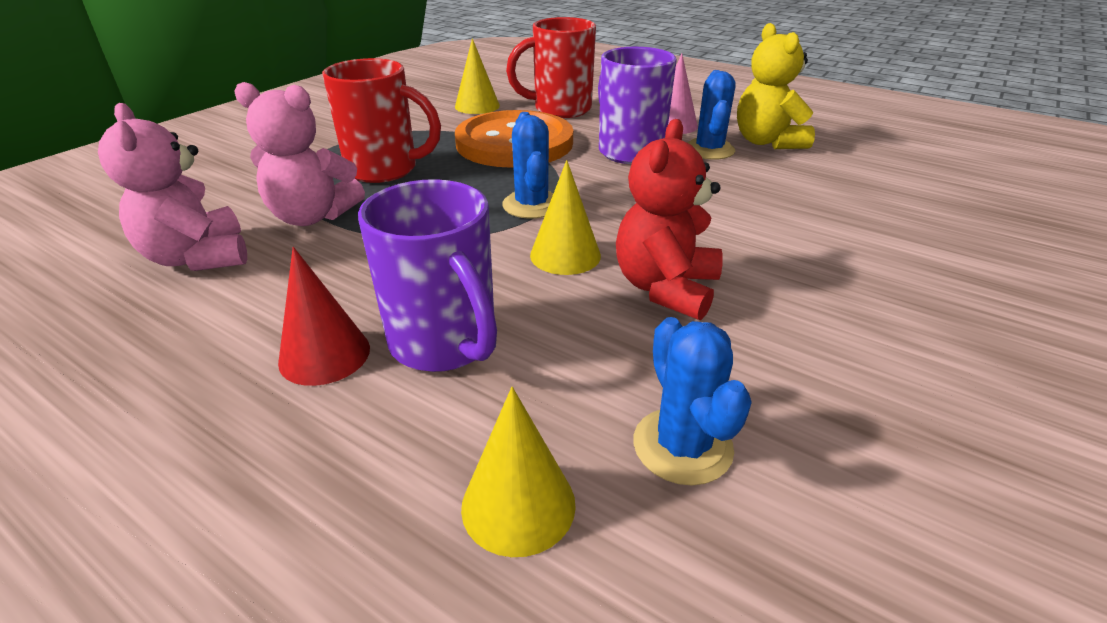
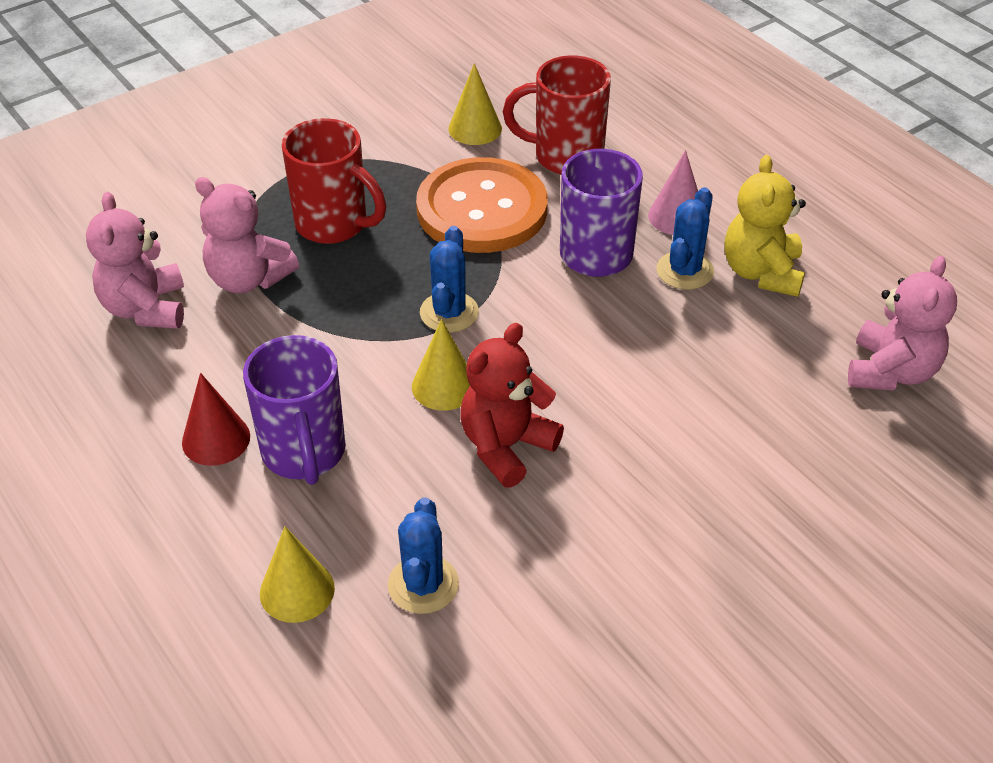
camera: 20 degrees right, 10 degrees up
none -> pink teddy bear [848,256,957,391]

